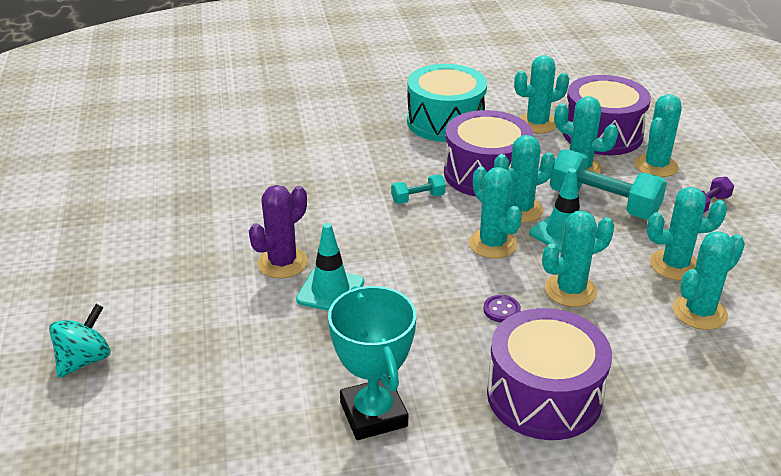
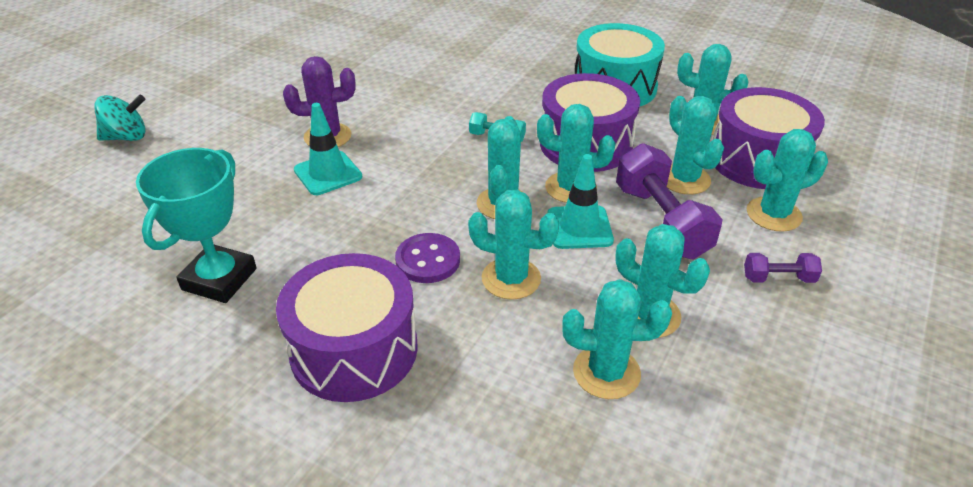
camera: 40 degrees right, 5 degrees up
purple button [483,295,521,323] -> purple button [395,233,460,283], size x1.61
turquoise dumbbell [550,149,667,219] -> purple dumbbell [616,143,722,260]

